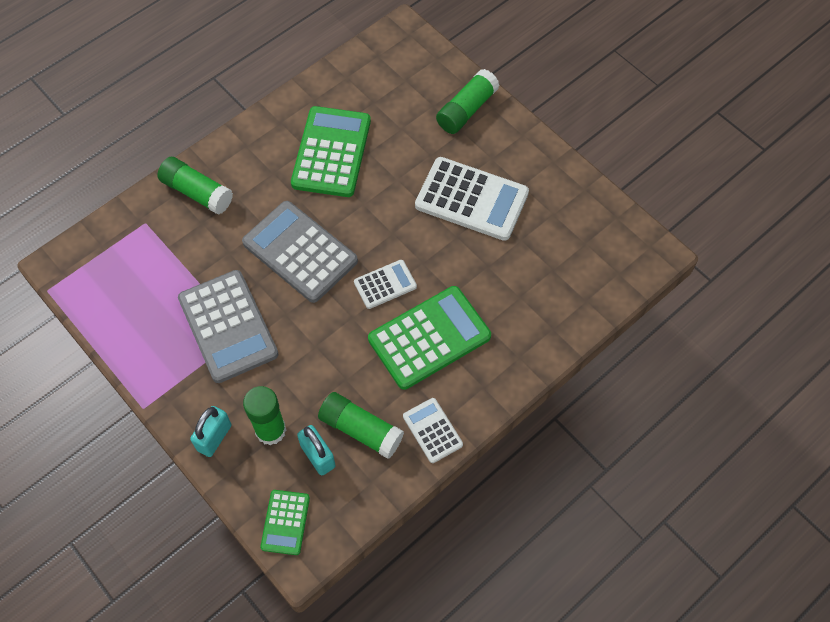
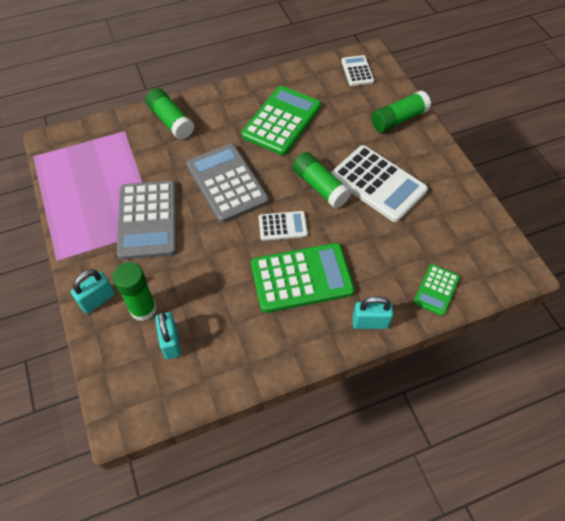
camera: 20 degrees right, 5 degrees down
green calculator [260,490,310,555] -> green calculator moved to [414,264,460,316]
green glue stick [318,392,404,459] -> green glue stick moved to [293,152,351,208]
white calculator [403,398,463,463] -> white calculator moved to [341,55,374,86]
none -> turquoise padlock [352,296,393,329]

